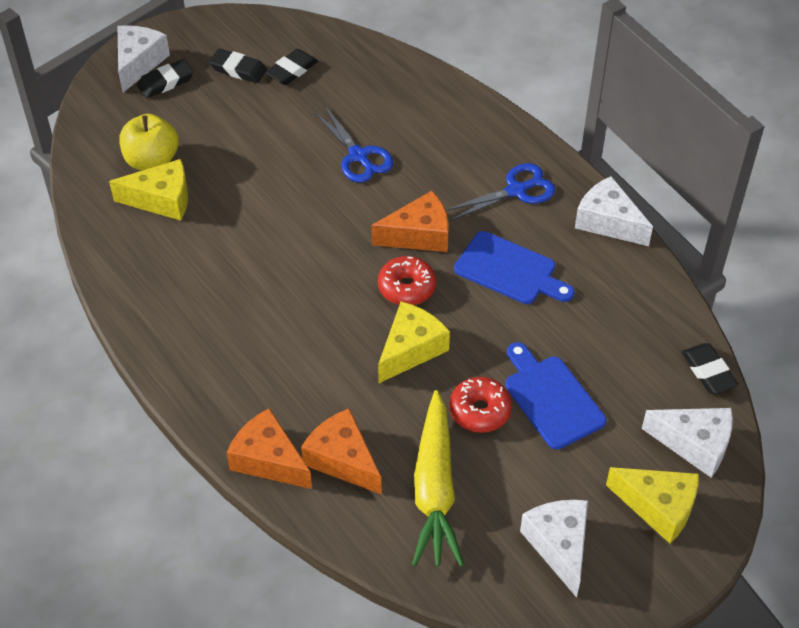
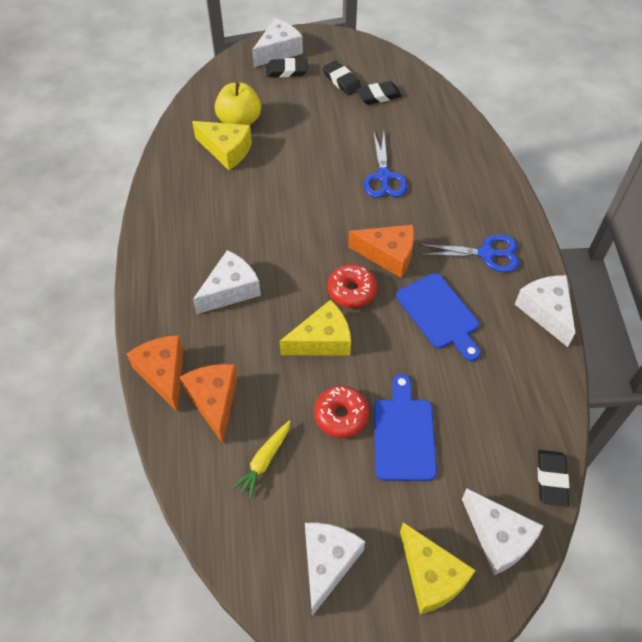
camera: 30 degrees right, 5 degrees up
yellow carrot [412,390,464,566] -> yellow carrot [232,420,291,499], size x0.51
none -> white cheese [193,250,261,314]

